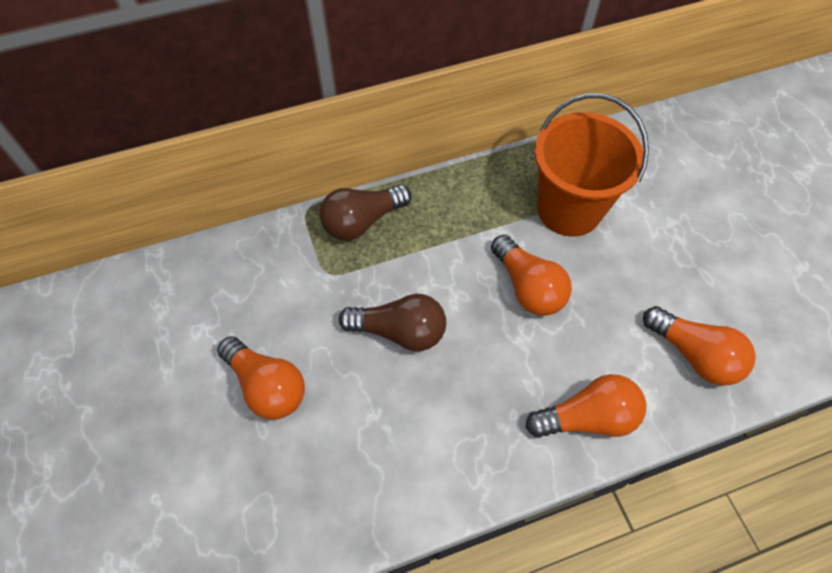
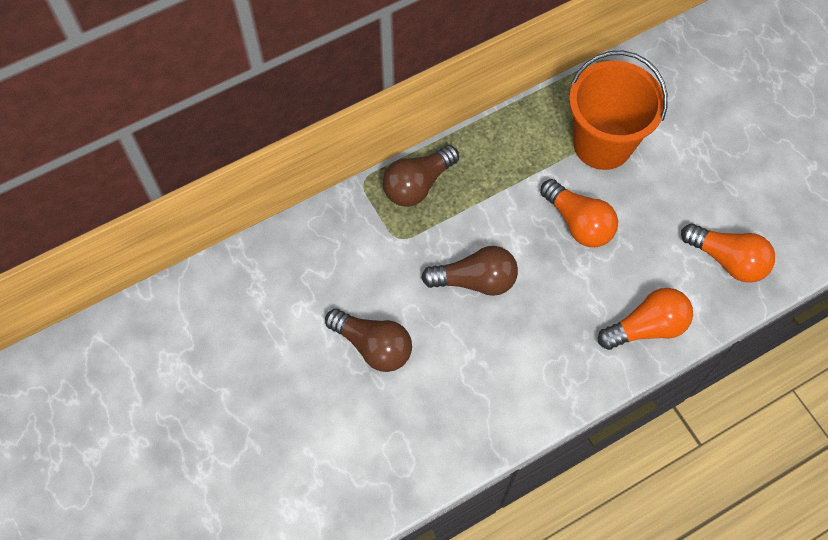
camera: 10 degrees left, 5 degrees up
orange light bulb [217,336,305,419] -> brown light bulb [325,309,412,372]

